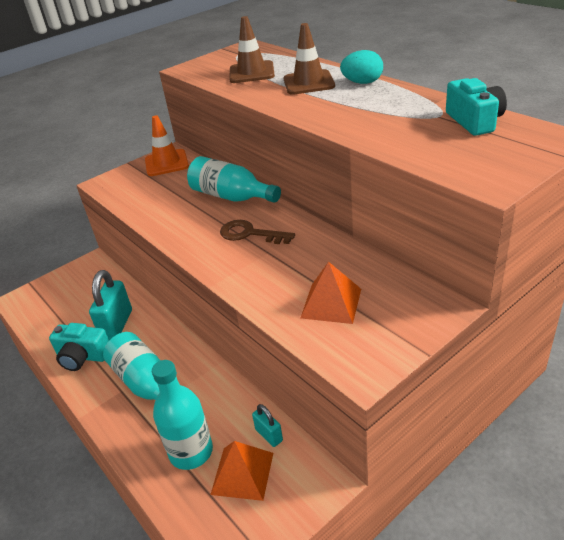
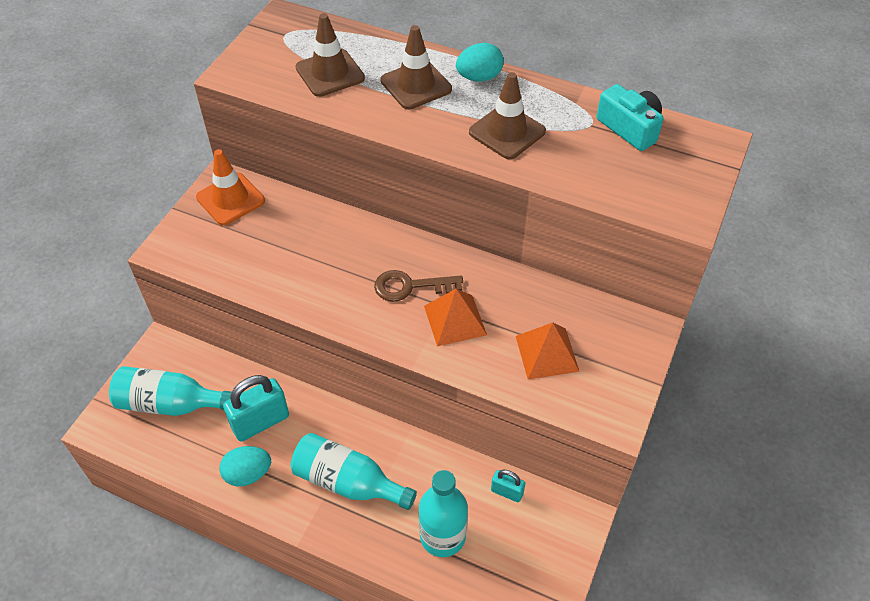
camera: 30 degrees left, 15 degrees up
turquoise camera [49,323,109,371] -> turquoise egg [219,446,271,487]
turquoise padlock [89,270,132,340] -> turquoise padlock turned 75 degrees clockwise [223,375,289,442]
turquoise bottle [187,156,281,203] -> turquoise bottle moved to [109,366,232,416]
orange pyramid [210,441,273,501] -> orange pyramid moved to [424,289,487,346]
none -> brown traffic cone [469,72,546,159]

